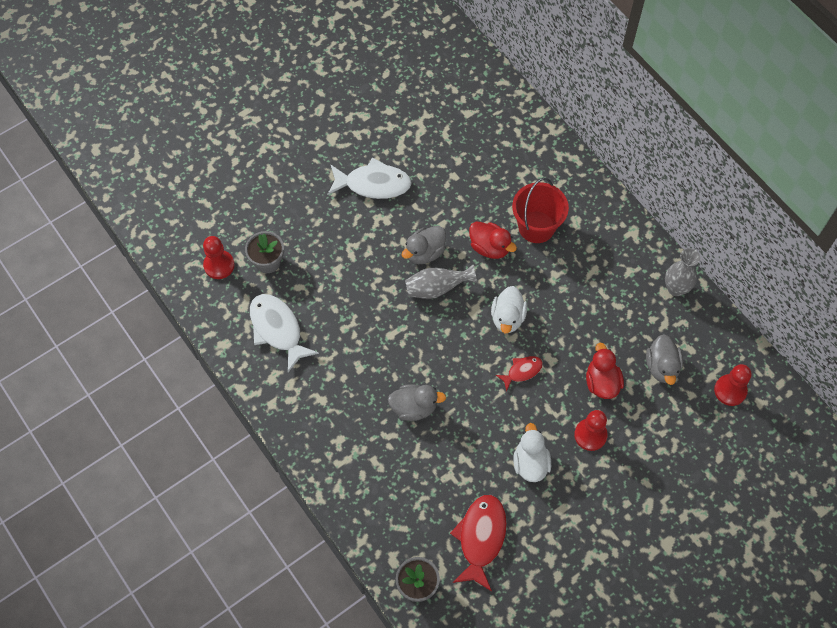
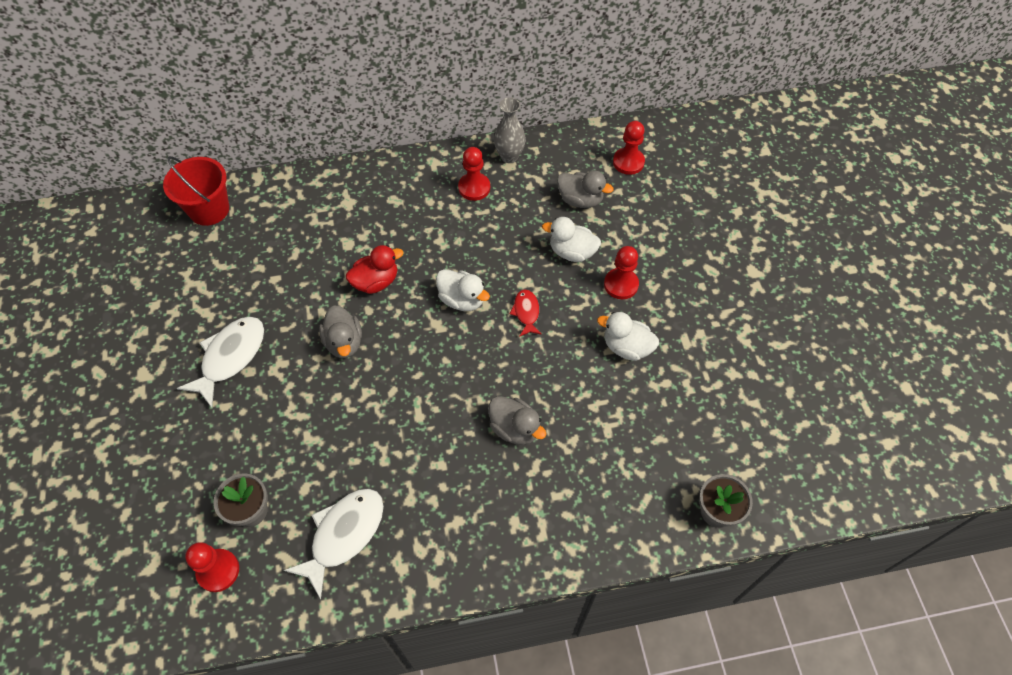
camera: 65 degrees left, 5 degrees down
white fish [250,294,319,372] -> white fish turned 135 degrees clockwise [284,489,384,599]
grey duck [388,384,446,421] -> grey duck turned 105 degrees clockwise [489,396,546,445]
grey vase [405,265,477,299] -> none
red fish [450,495,507,591] -> none
red bucket [512,178,569,243] -> red bucket moved to [163,156,229,226]
red duck [586,343,624,399] -> white duck [542,217,601,262]
none -> red pawn [458,147,490,201]

